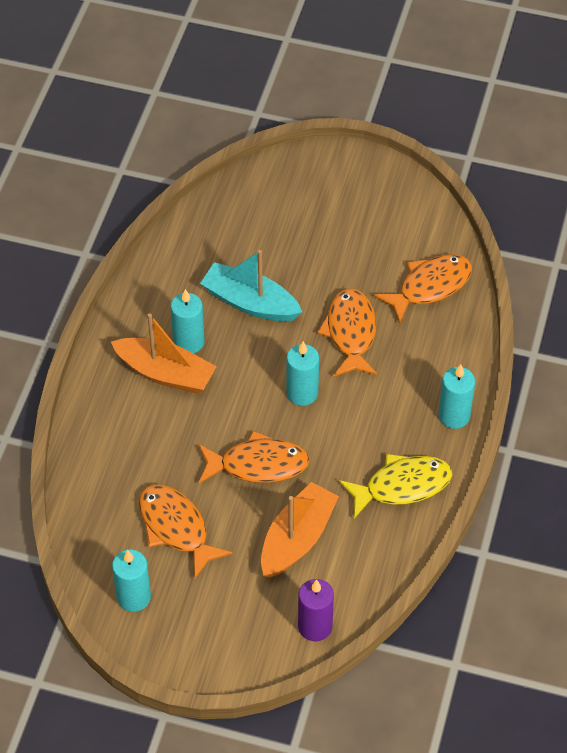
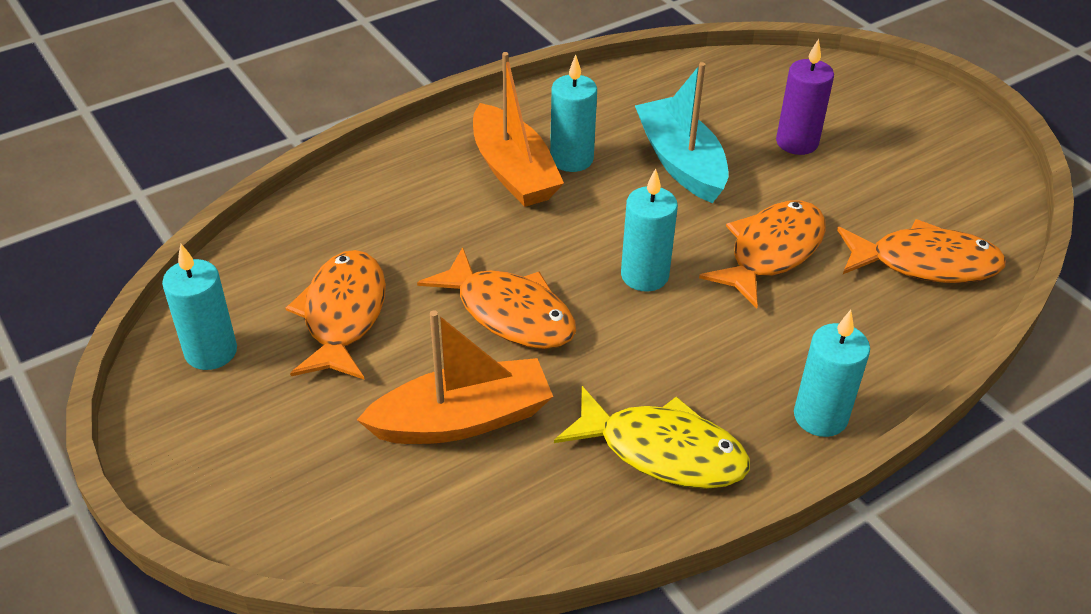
camera: 40 degrees right, 10 degrees down
purple candle [298,579,334,641] -> purple candle moved to [776,39,834,155]

